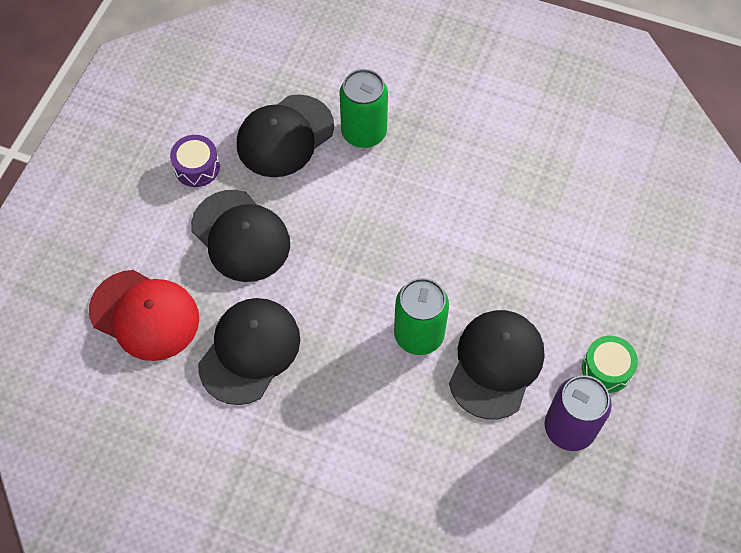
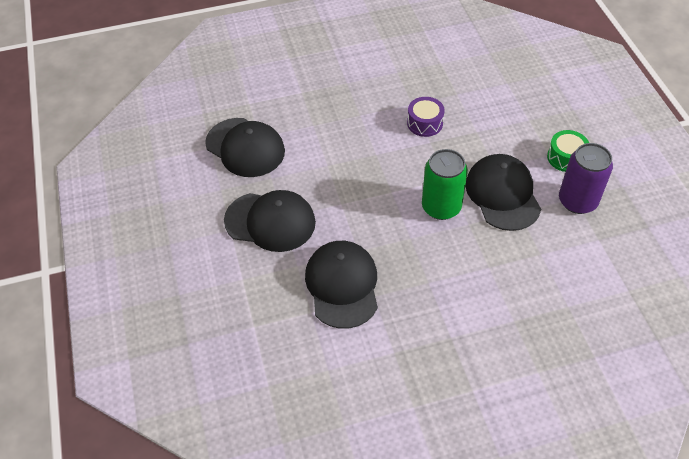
camera: 35 degrees left, 10 degrees down
red cap [89,270,199,361] -> none
purple drum [170,135,220,187] -> purple drum moved to [407,97,445,137]
black cap [237,95,334,177] -> black cap turned 60 degrees counterclockwise [205,118,285,177]
green can [339,69,388,148] -> none

